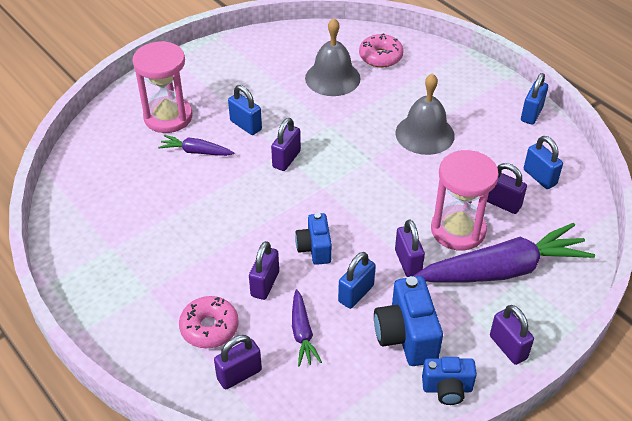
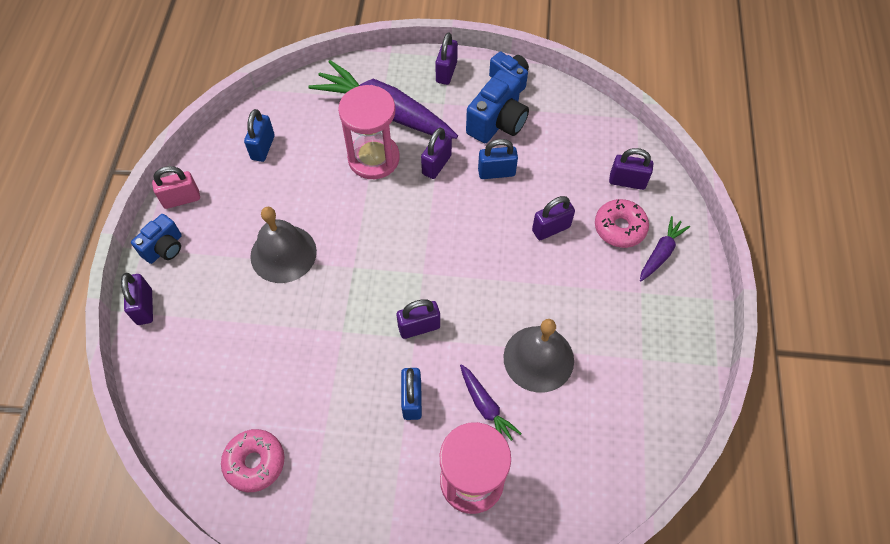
camera: 135 degrees left, 15 degrees up
purple carrot [292,289,322,367] -> purple carrot moved to [640,216,690,281]
blue camera [295,213,332,265] -> blue camera moved to [131,214,182,264]
grey bell [305,18,360,96] -> grey bell moved to [503,319,574,393]
pink donut [359,33,404,68] -> pink donut moved to [221,429,285,492]
purple padlock [487,163,527,214] -> purple padlock moved to [121,273,153,325]
blue padlock [521,73,548,125] -> pink padlock [152,166,200,209]

